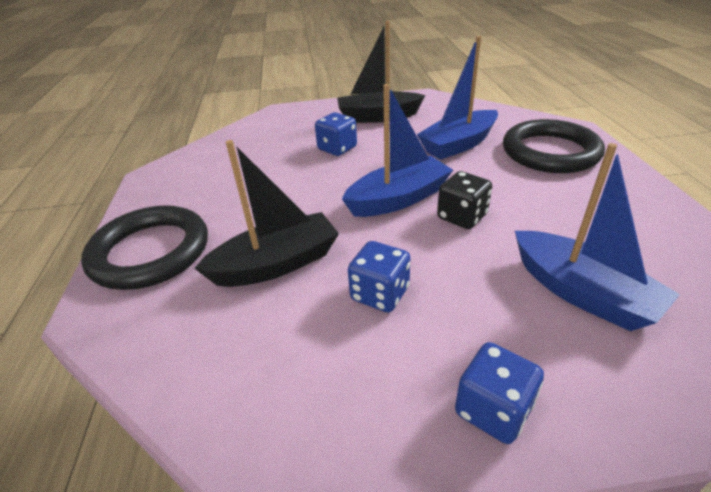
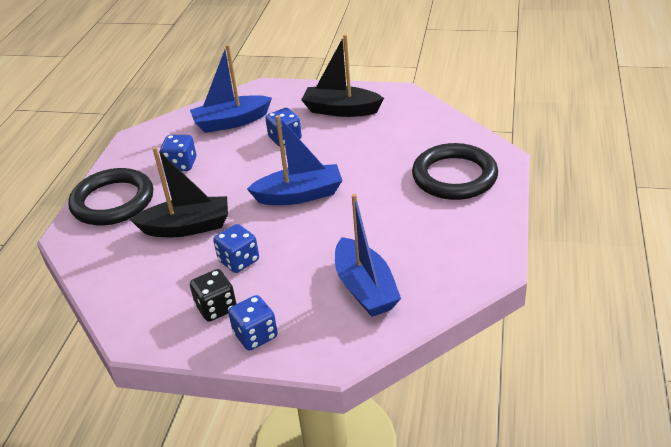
camera: 20 degrees right, 0 degrees up
blue boat [417,36,498,160] -> blue boat moved to [190,44,272,133]
black dice [437,171,492,229] -> black dice moved to [190,269,236,322]
none -> blue dice [160,135,196,171]

